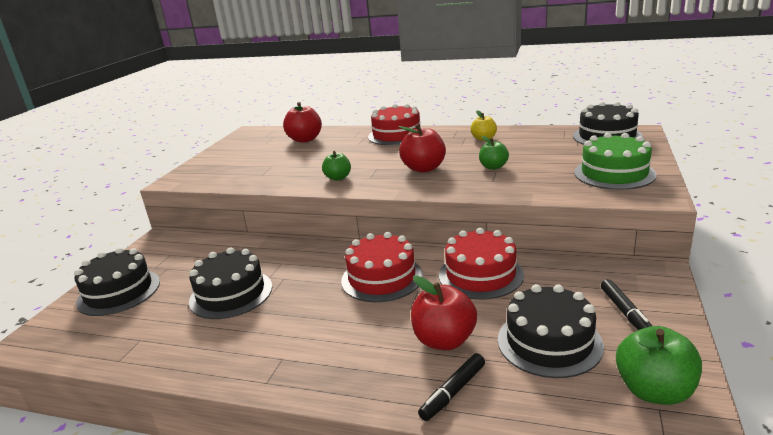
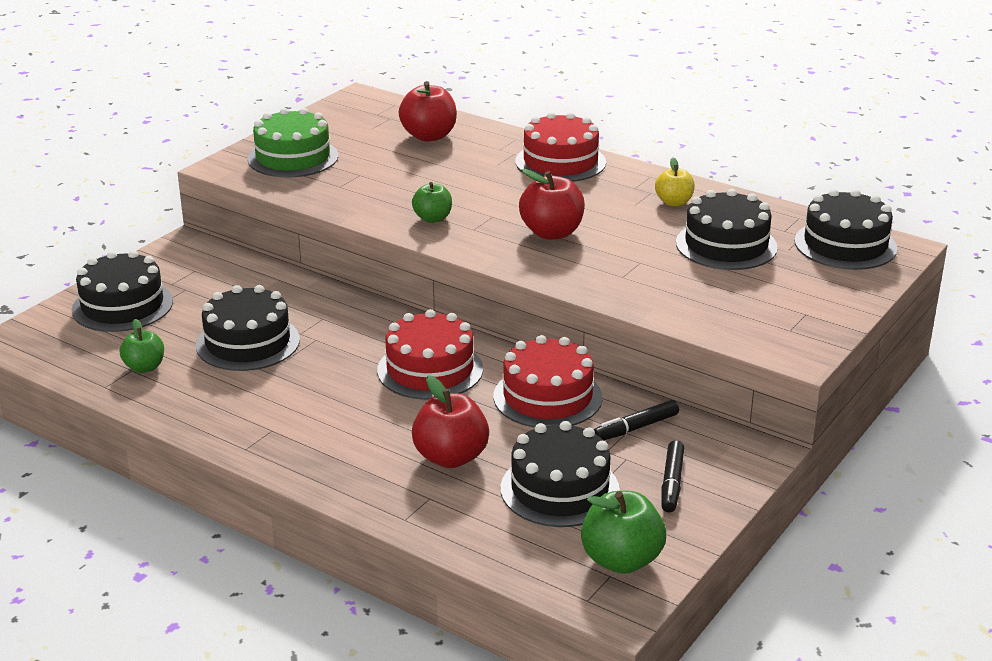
camera: 15 degrees right, 5 degrees up
black marker [418,353,485,421] -> black marker moved to [594,400,679,441]
green apple [479,136,509,170] -> green apple moved to [119,319,164,373]
green cake [574,133,657,190] -> green cake moved to [248,108,338,178]
none -> black cake [676,189,778,270]

